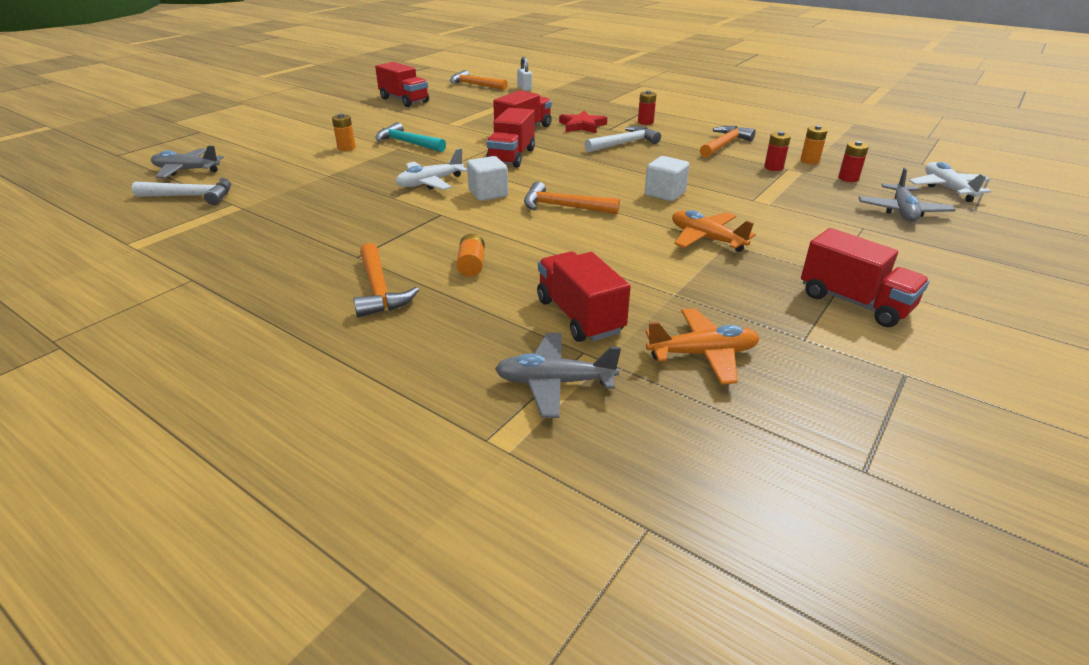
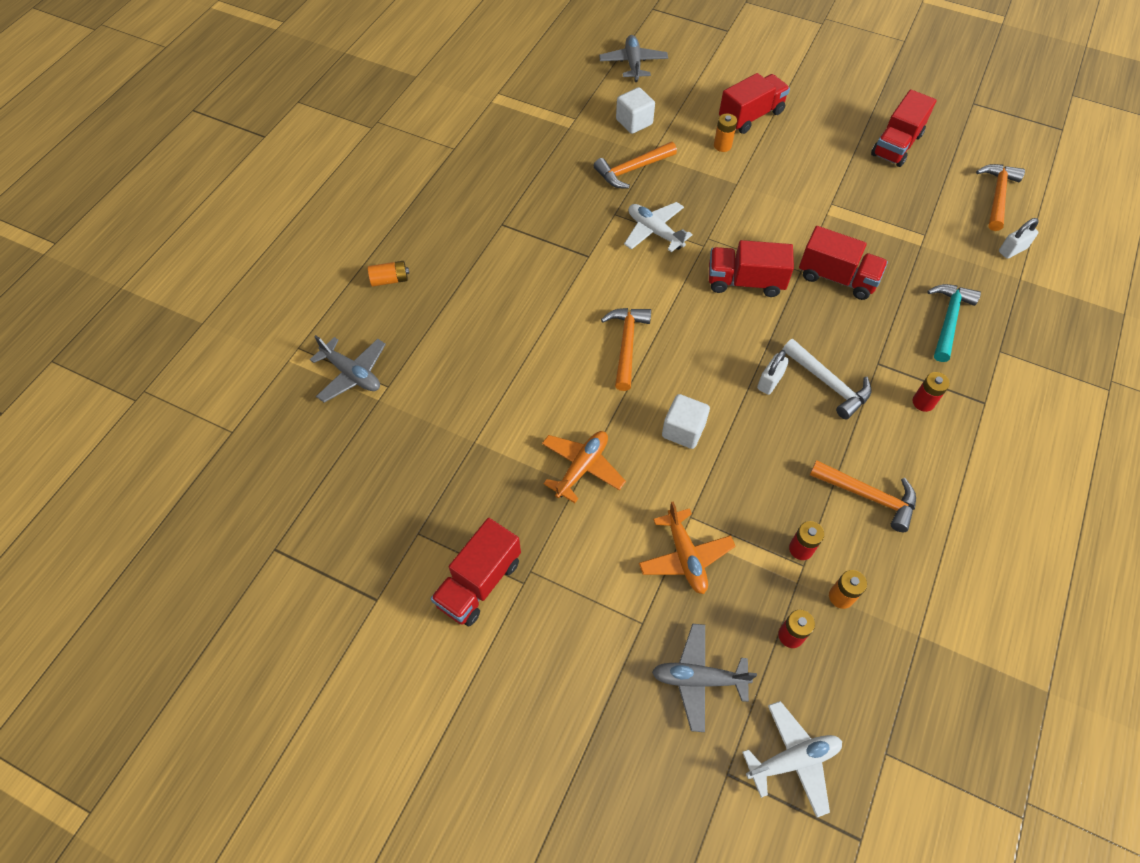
camera: 80 degrees right, 25 degrees up
white hammer [132,178,231,205] -> none
orange hammer [353,243,419,318] -> orange hammer moved to [594,142,677,189]
turquoise hammer [375,122,446,152] -> turquoise hammer moved to [927,284,981,362]
orange battery [457,233,485,277] -> orange battery moved to [368,261,409,287]
white cube [467,156,508,201] -> white cube moved to [616,87,655,134]
grey plane [495,333,621,418] -> grey plane turned 135 degrees clockwise [310,335,386,403]
red truck [537,251,631,342] -> red truck moved to [719,73,790,134]
red star [559,111,607,133] -> none
orange plane [645,308,760,385] -> orange plane moved to [639,501,736,594]
none -> white padlock [757,350,789,395]

